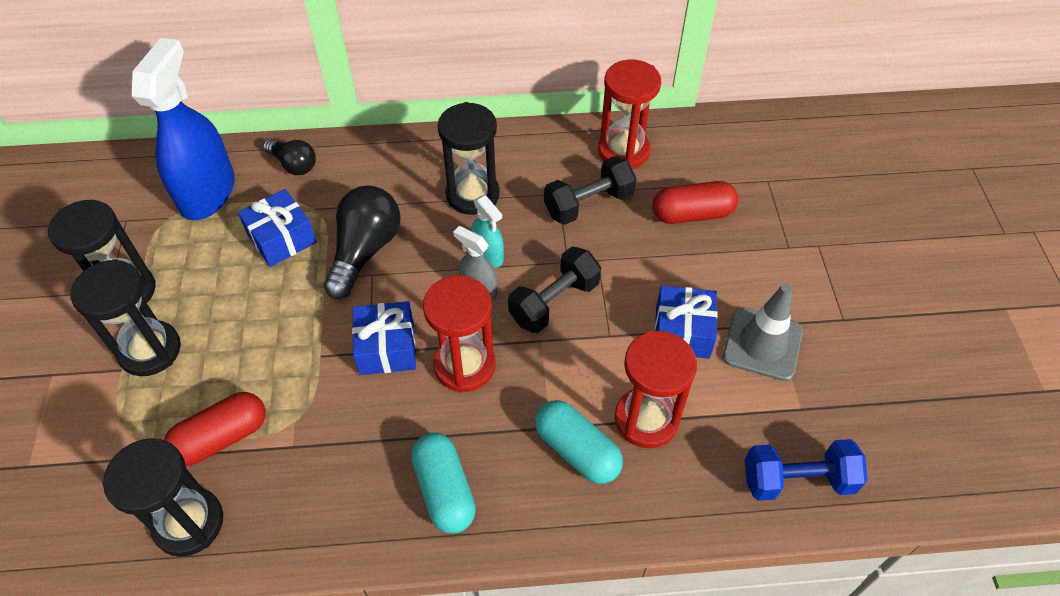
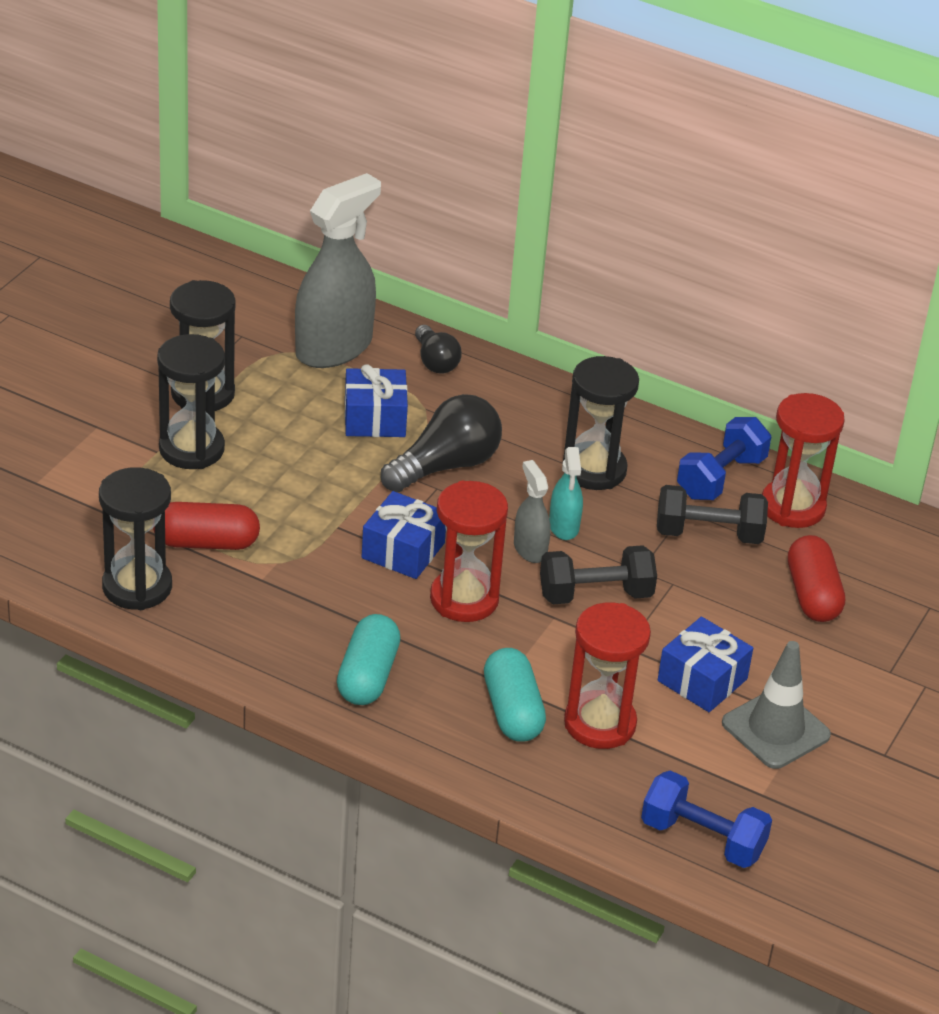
camera: 30 degrees right, 15 degrees down
blue spray bottle [132,38,235,220] -> grey spray bottle [295,173,381,368]
red capsule [652,181,738,224] -> red capsule turned 60 degrees clockwise [788,535,845,622]
none -> blue dumbbell [677,417,771,500]

